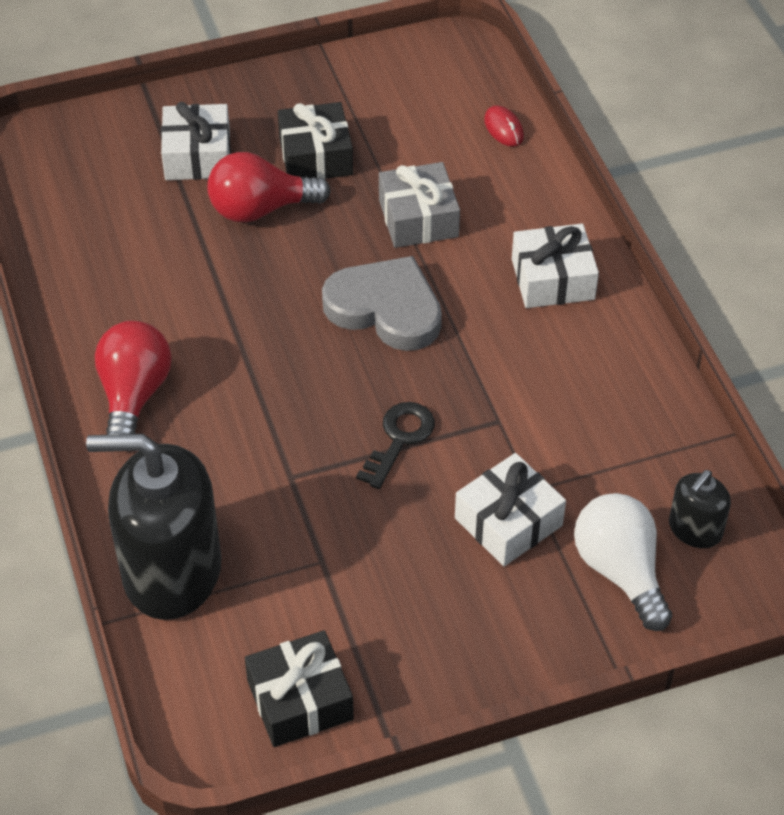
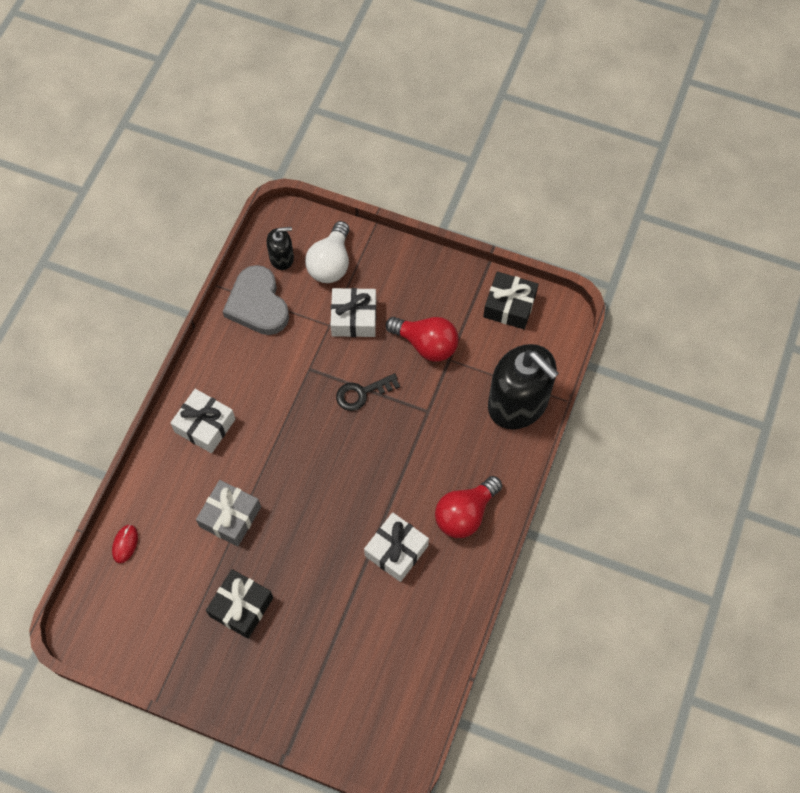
camera: 140 degrees left, 15 degrees up
white gift [161,102,231,180] -> white gift moved to [364,512,429,582]
red light bulb [207,152,331,223] -> red light bulb moved to [386,317,459,362]
grey heart [322,256,442,351] -> grey heart moved to [223,265,289,335]

